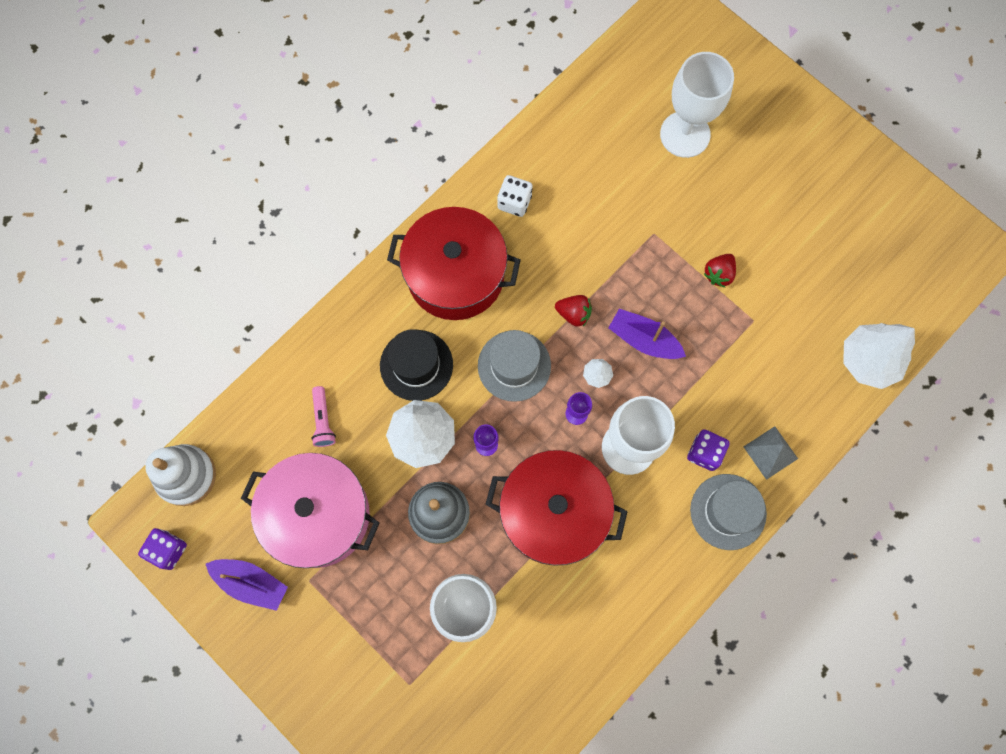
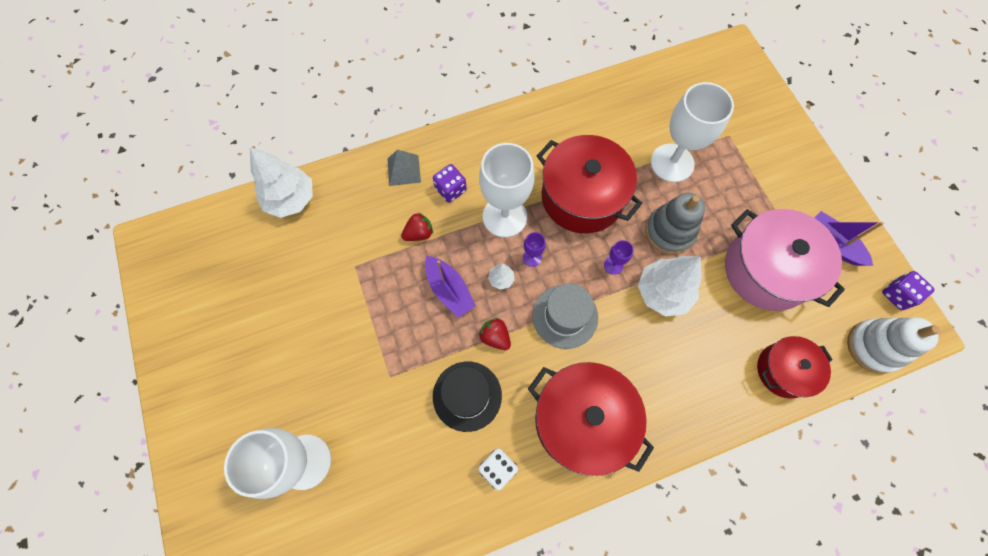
camera: 155 degrees left, 5 degrees down
pink flashlight [311,386,336,447] -> none
black hat [380,329,453,401] -> black hat moved to [433,362,502,432]
grey hat [690,474,767,550] -> none
red strawberry [704,254,736,288] -> red strawberry moved to [401,212,433,241]
none -> red pot [757,336,833,399]

